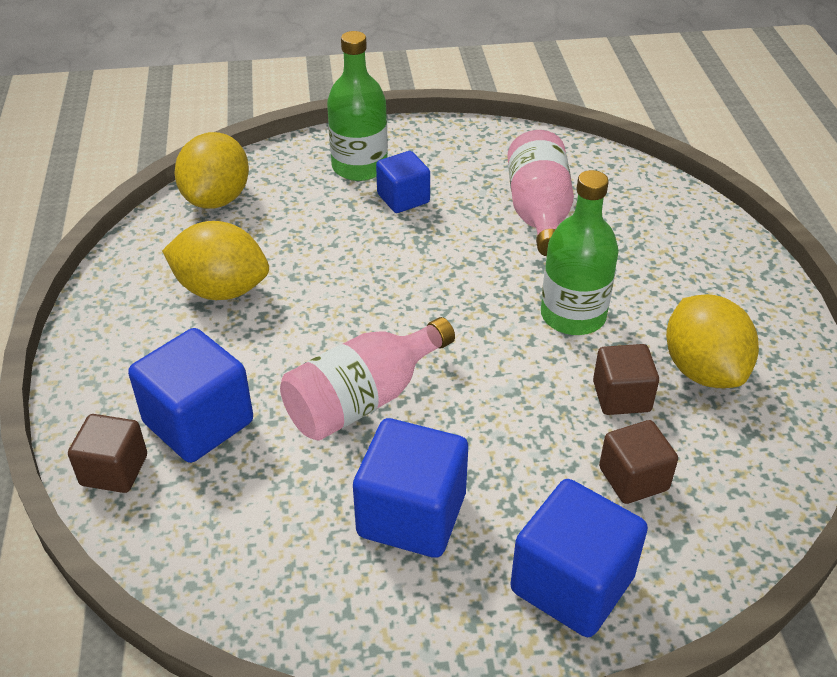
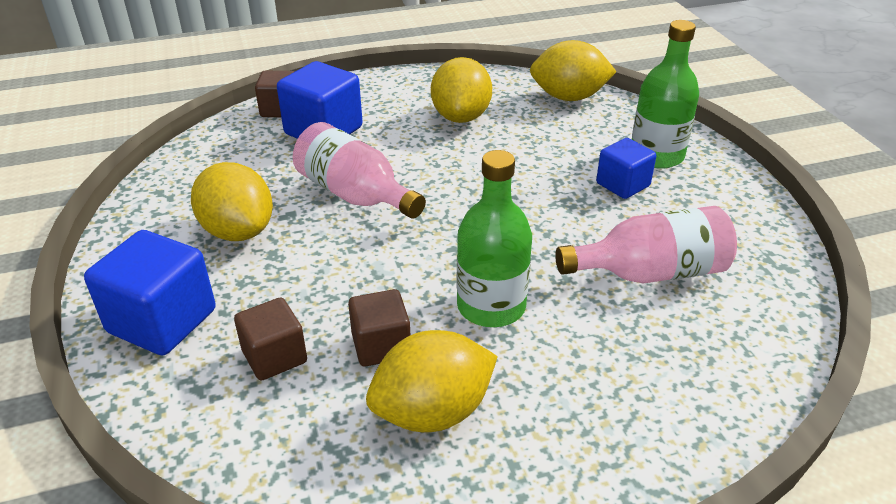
camera: 80 degrees right, 5 degrees down
blue cube [353,418,468,558] -> yellow lemon [191,162,273,241]

